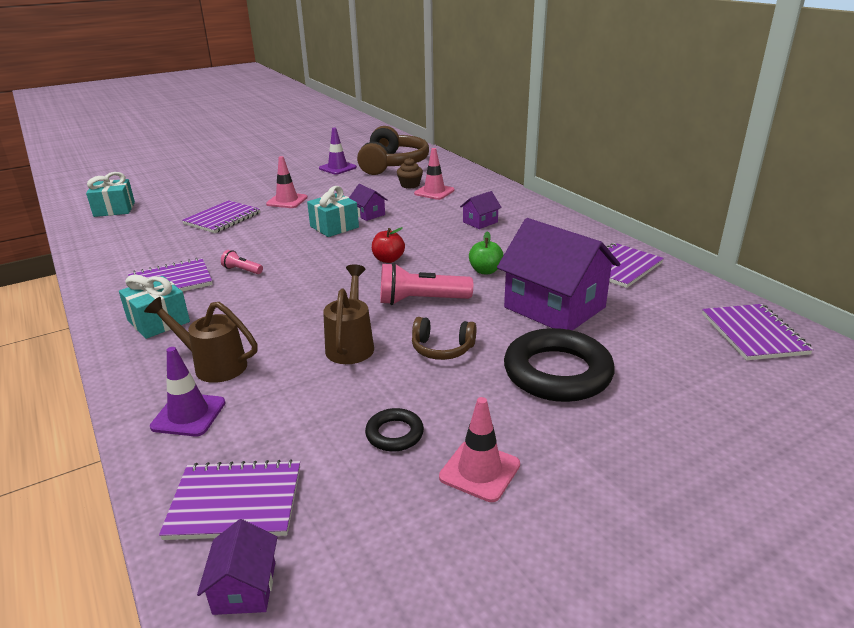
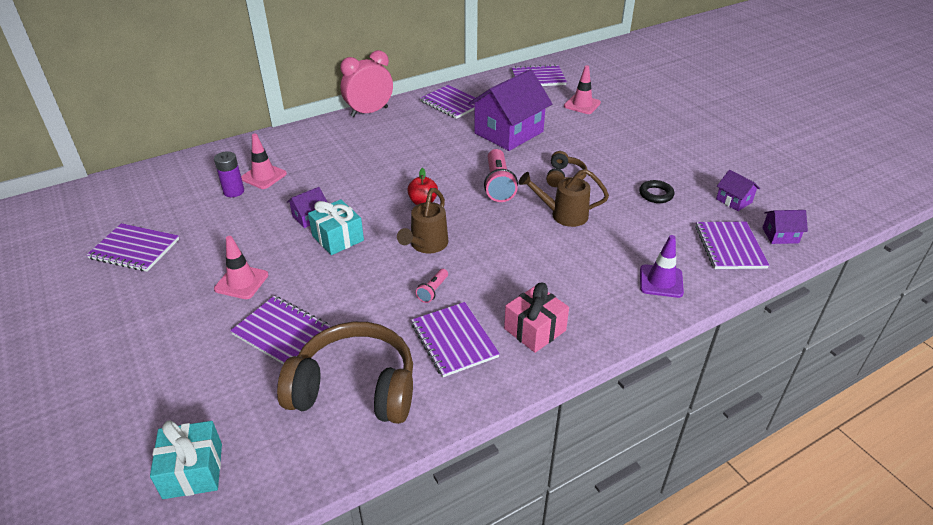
camera: 90 degrees left, 10 degrees up
turquoise gift [119,274,190,339] -> pink gift [504,283,569,353]
brown watering can [144,297,258,383] -> brown watering can moved to [397,188,449,253]
purple traffic cone [319,128,357,175] -> purple notebook [87,223,179,272]
brown headphones [357,126,429,175] -> brown headphones moved to [277,322,413,424]
brown cupcake [397,158,423,189] -> purple battery [214,151,244,197]
pink traffic cone [439,397,520,502] -> pink traffic cone moved to [564,65,601,114]
purple house [460,191,502,229] -> purple house moved to [716,170,760,211]
green apple [469,231,504,274] -> none
black ring [504,328,615,402] -> none
none -> pink clock [340,50,393,117]

